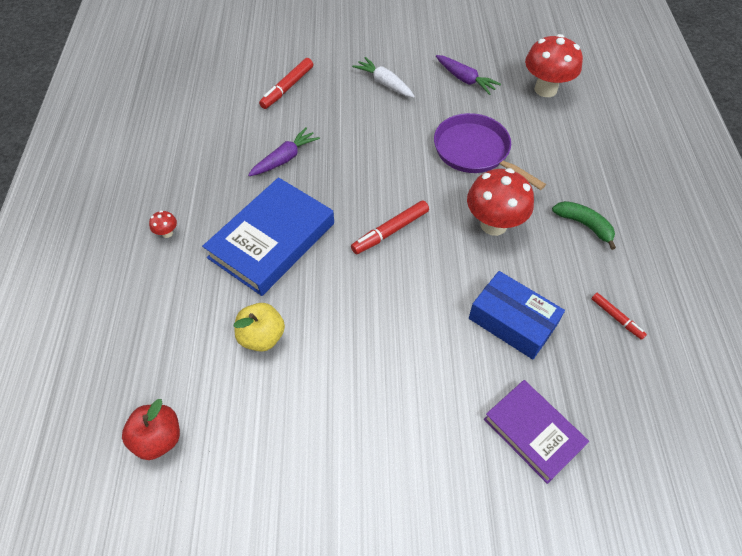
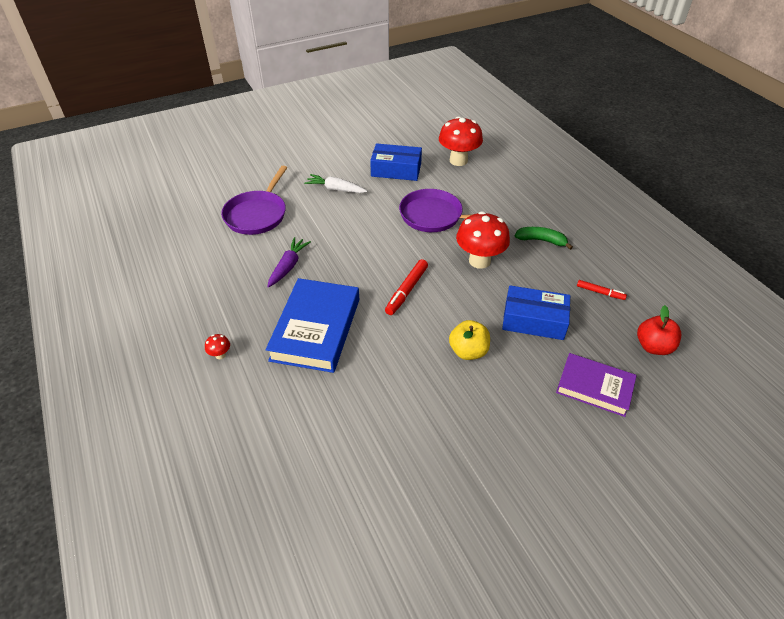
camera: 25 degrees left, 10 degrees down
red apple [122,399,180,460] -> red apple moved to [637,305,681,355]
yellow apple [234,303,285,352] -> yellow apple moved to [449,320,490,360]
red marker [259,58,313,109] -> purple pan [221,166,287,235]
purple carrot [436,55,501,95] -> blue box [370,143,422,181]

